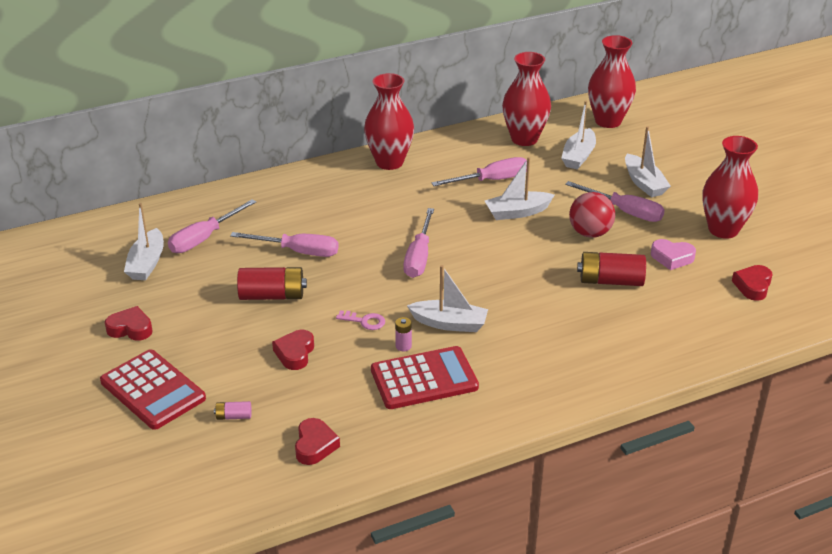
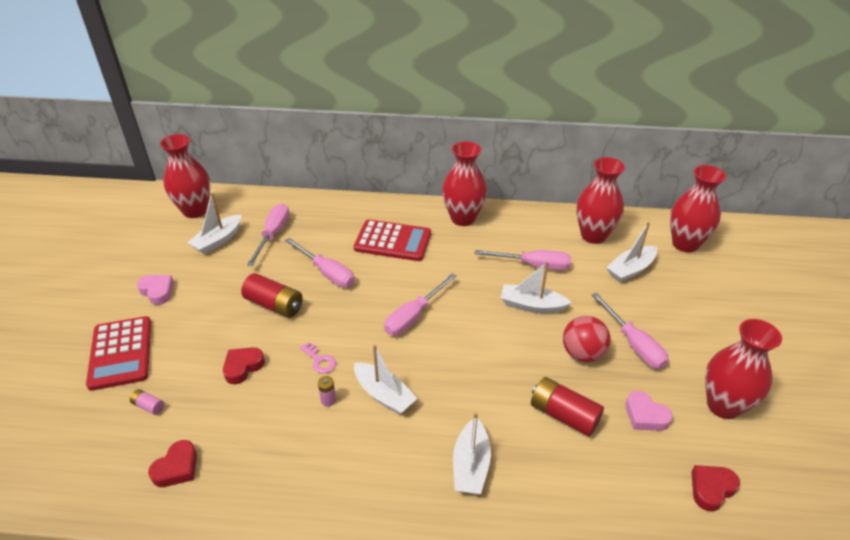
camera: 30 degrees right, 5 degrees up
red heart [105,306,153,341] -> pink heart [137,275,174,305]
pink screwdriver [168,199,256,253] -> pink screwdriver turned 120 degrees clockwise [247,204,290,266]
red calculator [371,346,479,409] -> red calculator moved to [354,219,431,261]
white boat [625,126,671,197] -> white boat moved to [453,412,491,494]
none -> red vase [160,134,211,218]

